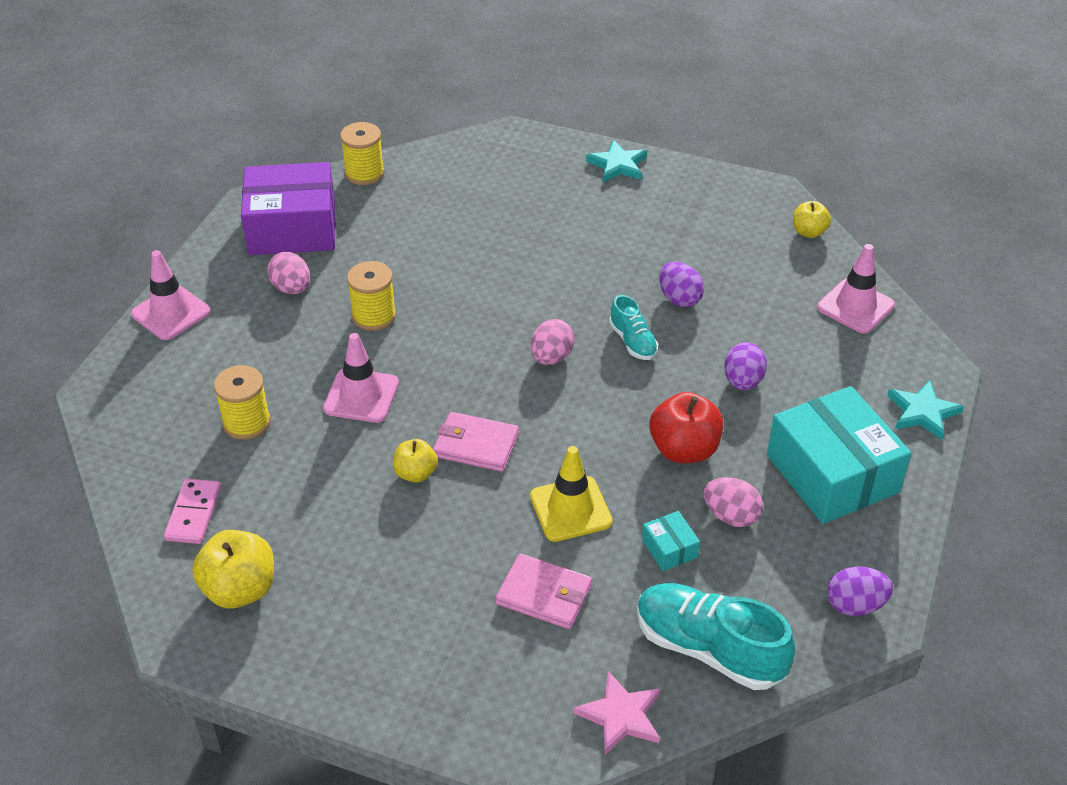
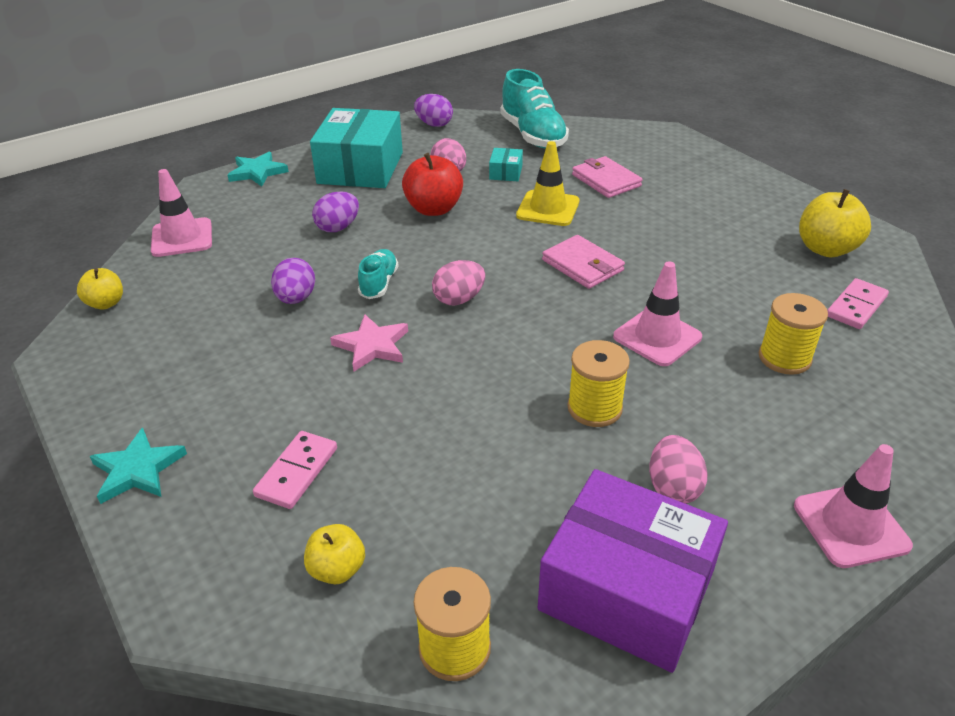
camera: 145 degrees left, 5 degrees down
yellow apple [393,439,438,482] -> yellow apple moved to [304,524,365,584]
pink star [574,671,660,755] -> pink star moved to [330,314,408,371]
none -> pink domino [253,431,337,509]

